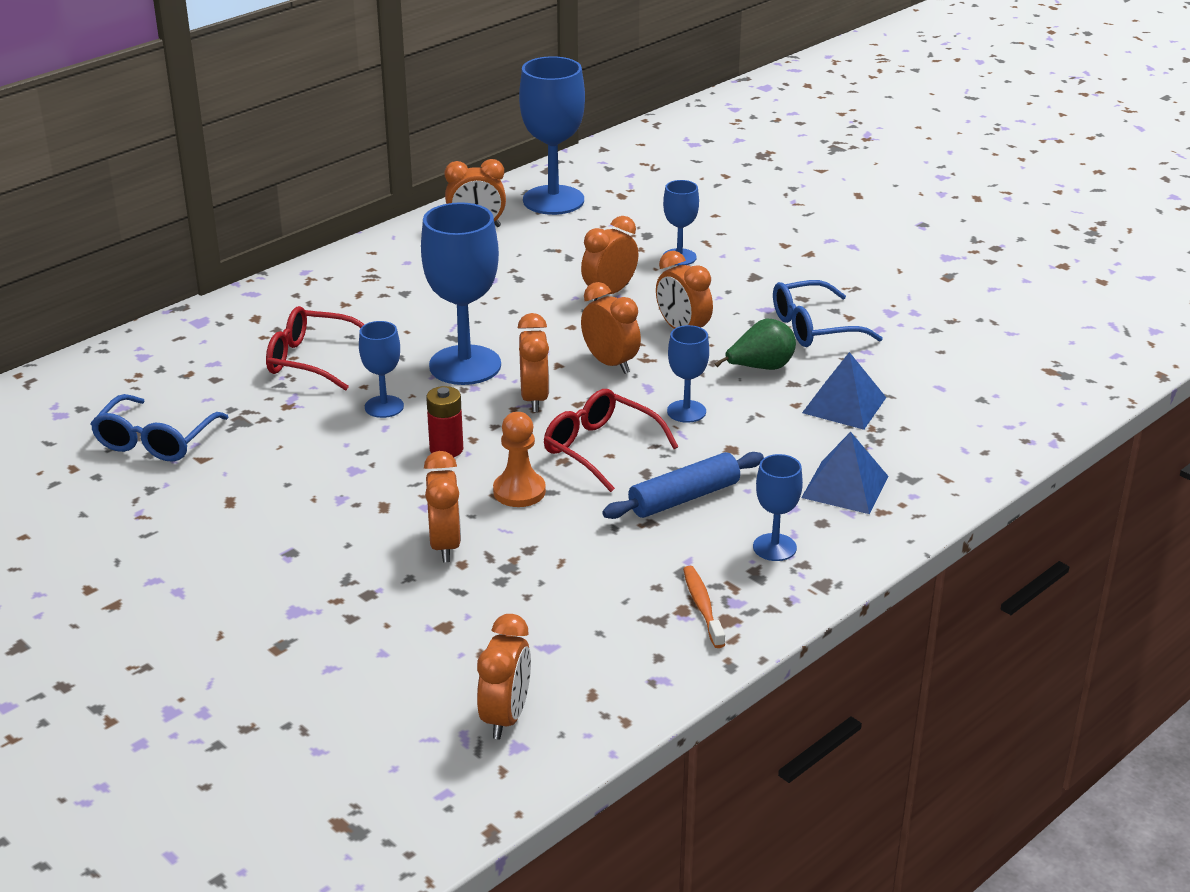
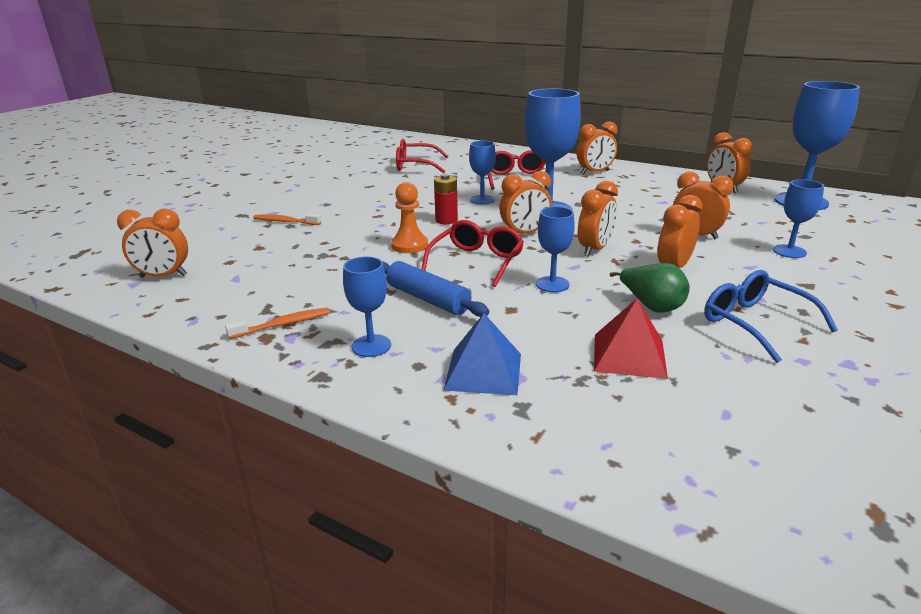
camera: 75 degrees right, 5 degrees down
blue glasses [90,394,229,462] -> red glasses [396,139,449,173]
orange clock [424,451,461,562] -> orange clock moved to [577,122,617,175]
blue pyramid [802,352,886,430] -> red pyramid [594,298,668,379]
none -> orange toothbrush [253,214,321,225]

